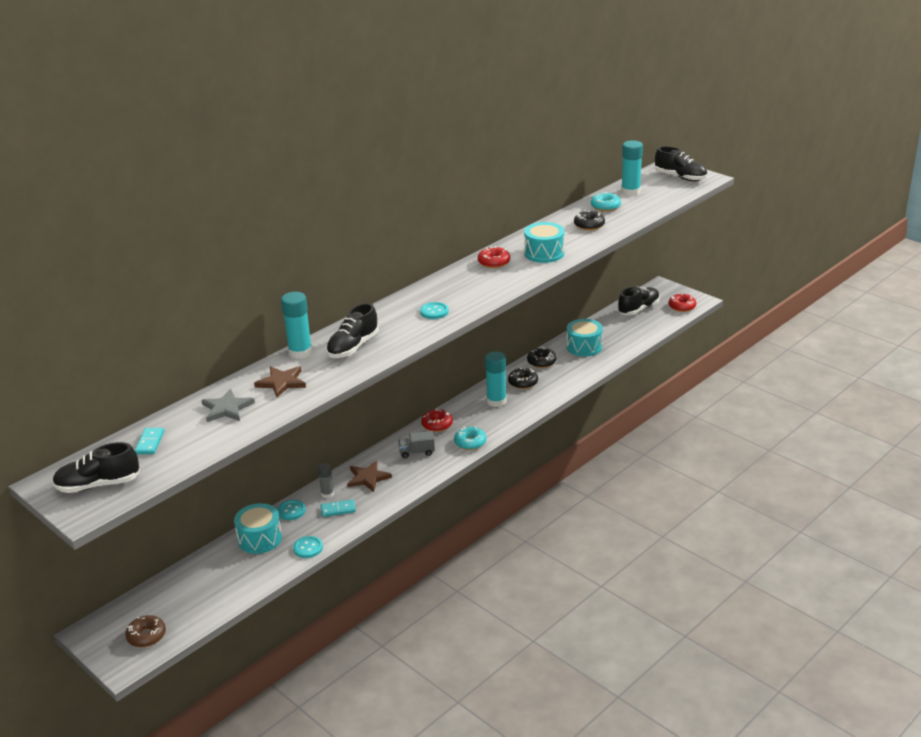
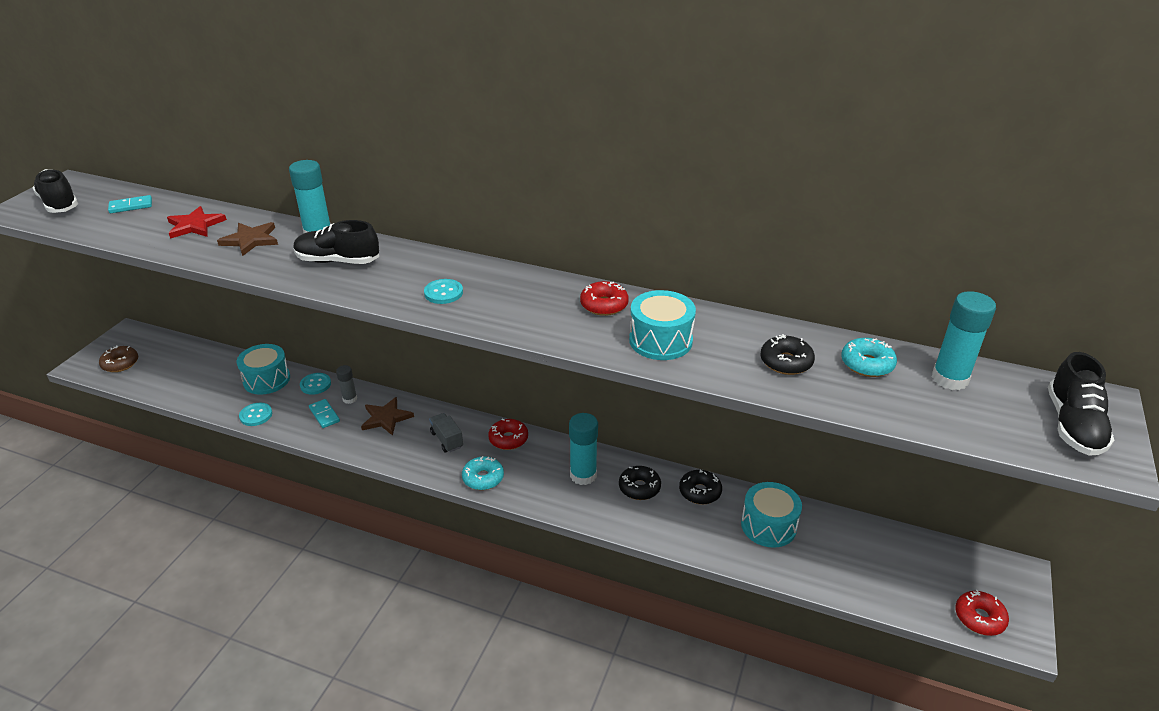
camera: 65 degrees right, 5 degrees up
grey star [201,389,255,422] -> red star [167,206,227,239]
black shoe [618,287,660,315] -> none

